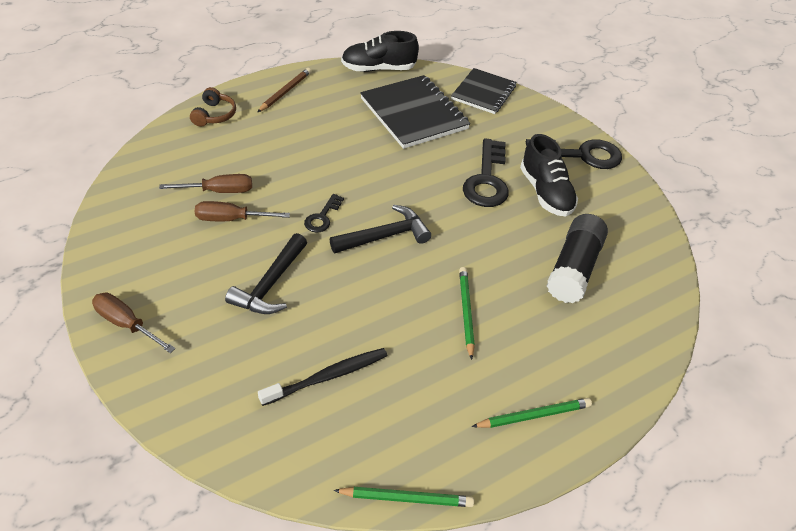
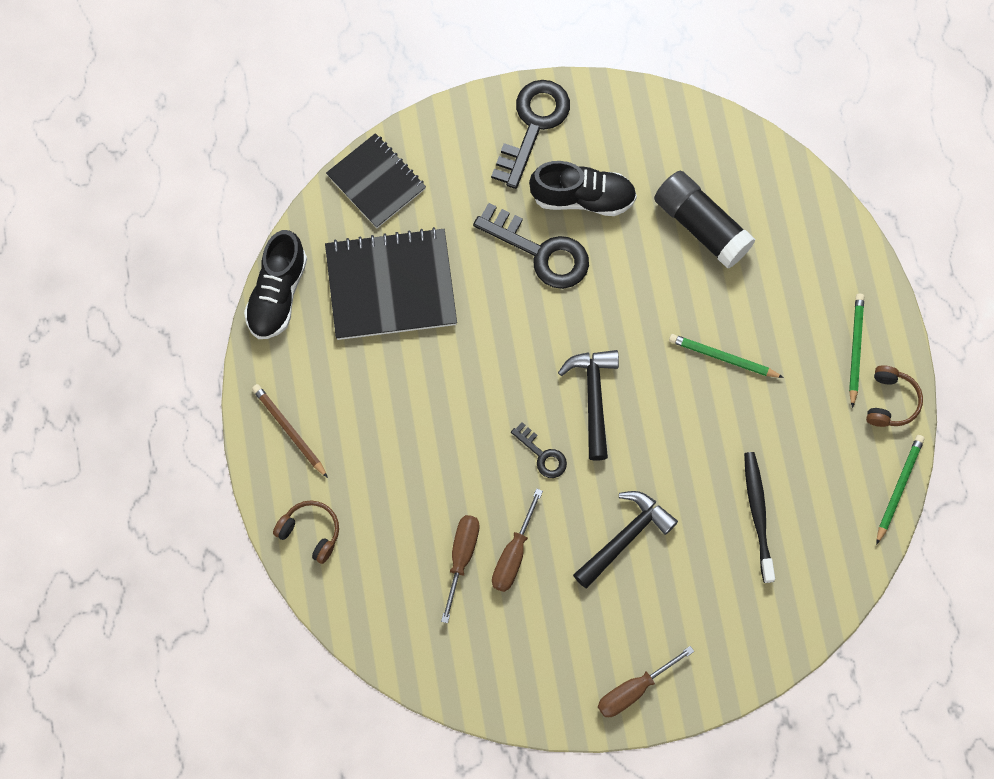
camera: 65 degrees left, 25 degrees up
black hammer [225,233,307,314] -> black hammer turned 90 degrees counterclockwise [573,491,678,588]
none -> brown headphones [866,365,923,427]

